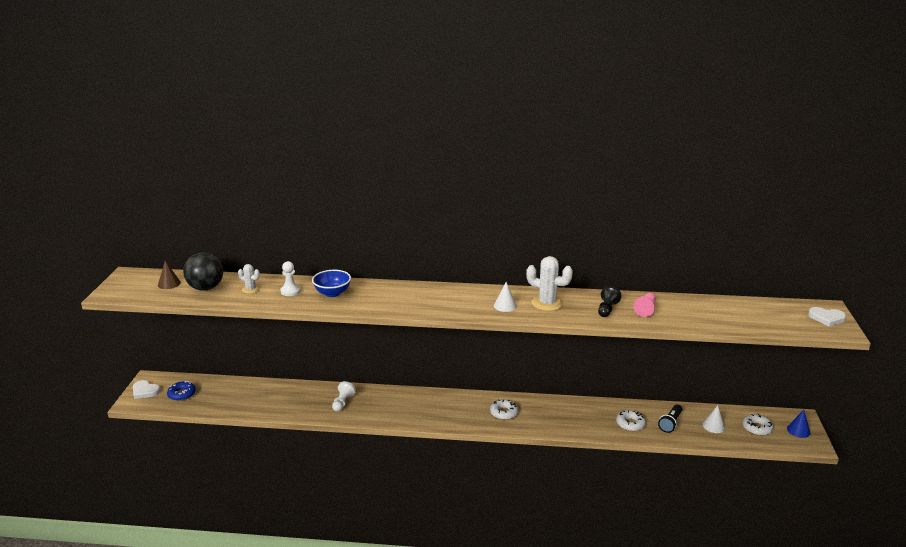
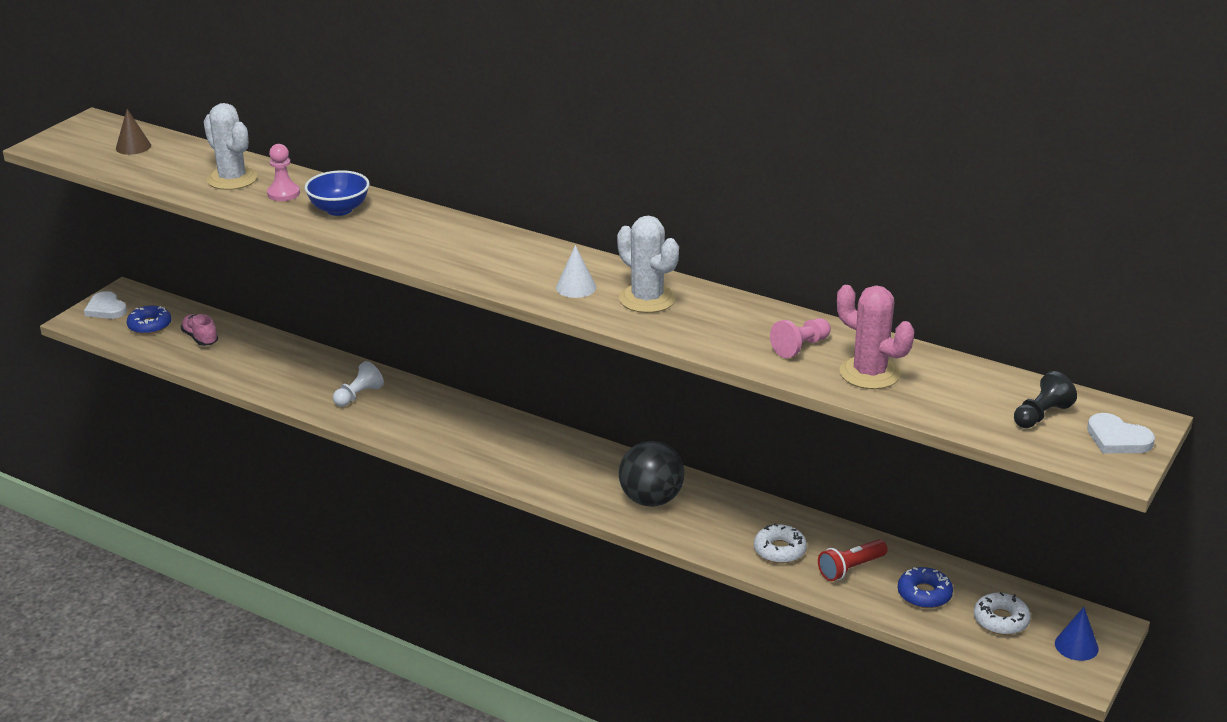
camera: 25 degrees right, 5 degrees up
black ball [183,252,223,291] -> black ball moved to [619,441,684,507]
white cactus [238,264,260,294] -> white cactus [204,103,258,190], size x1.78
white pawn [280,261,301,296] -> pink pawn [267,144,300,201]
white donut [490,399,519,420] -> none
black pawn [598,286,622,317] -> black pawn moved to [1014,371,1077,428]
black flashlight [658,404,682,433] -> red flashlight [818,539,888,581]
white cone [703,405,725,433] -> blue donut [898,567,953,608]
none -> pink shoe [181,314,218,346]
none -> pink cactus [837,285,914,389]

